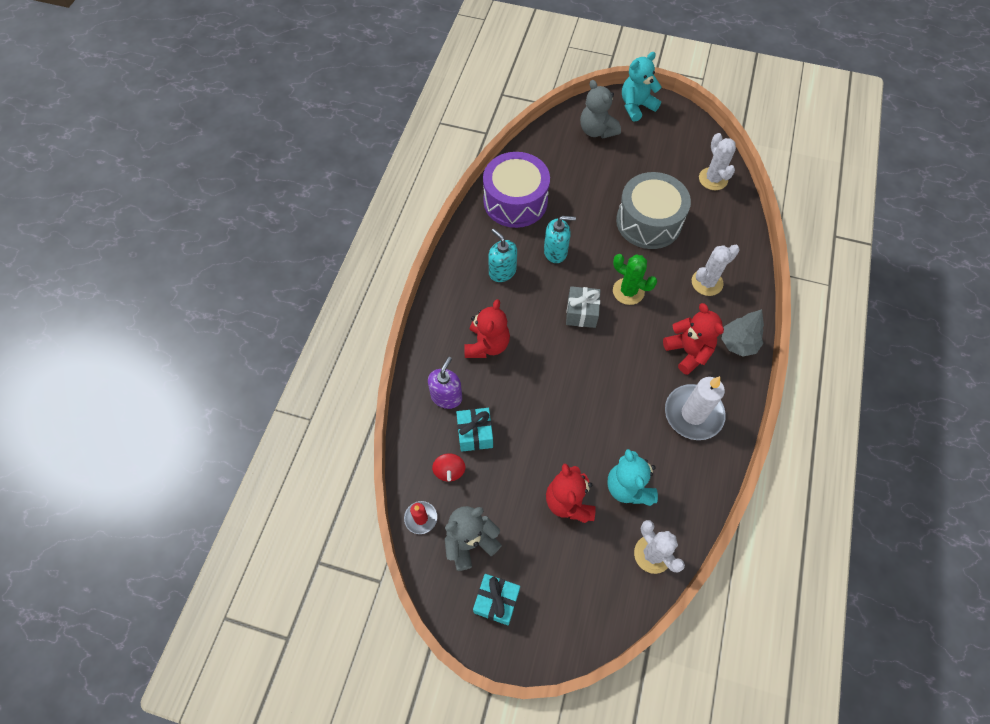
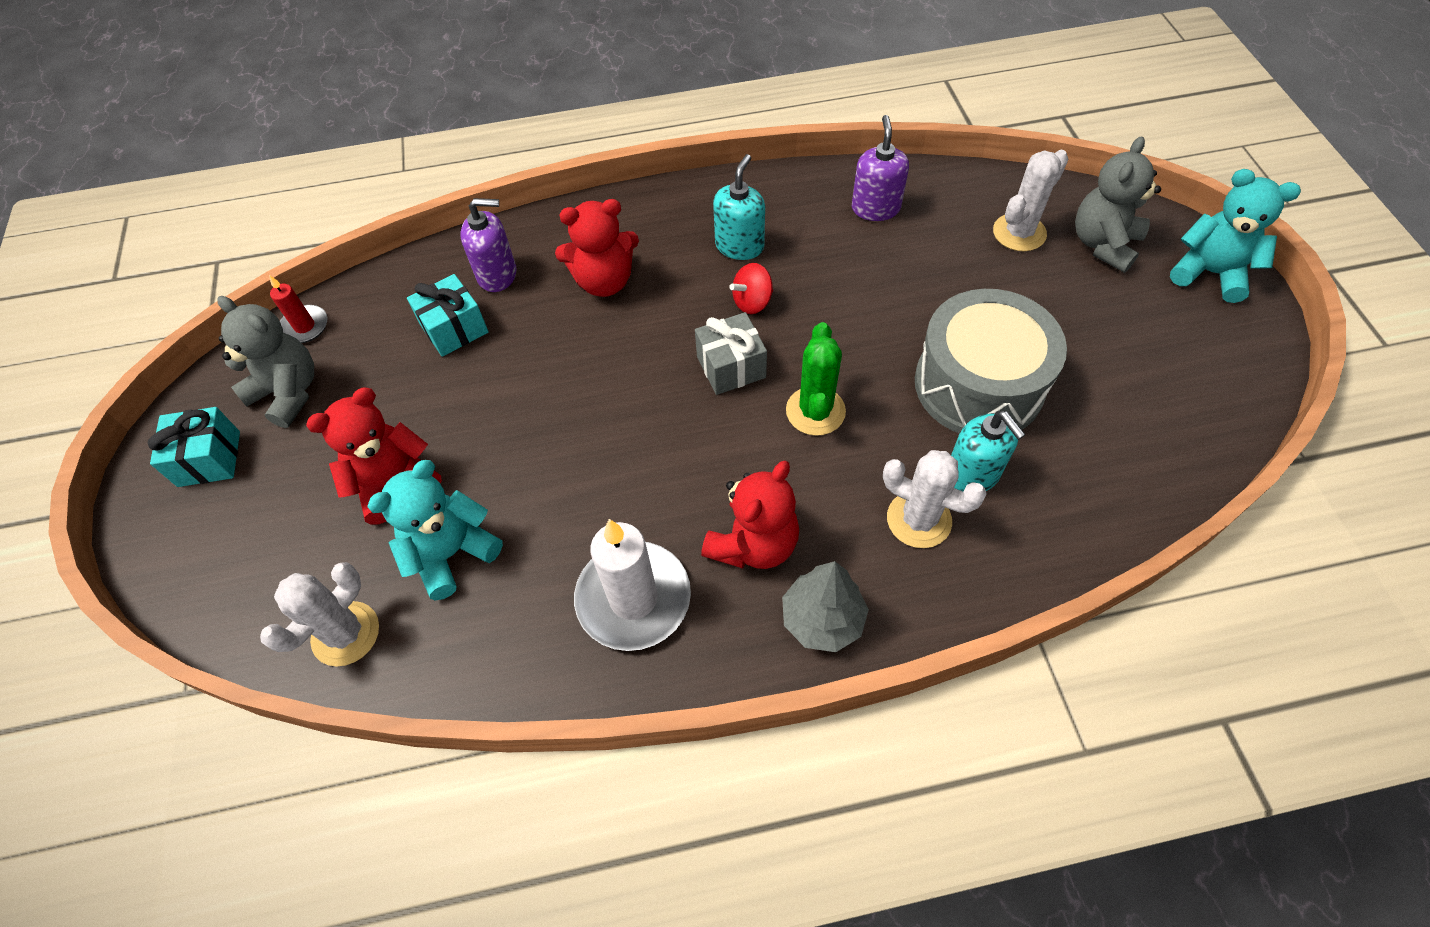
camera: 65 degrees right, 5 degrees down
red spinning top [432,453,465,481] -> red spinning top moved to [729,263,773,314]
purple drum [483,152,550,228] -> purple soap dispenser [852,115,909,221]
turquoise soap dispenser [544,216,576,263] -> turquoise soap dispenser moved to [951,411,1026,491]
white cactus [699,133,736,190] -> white cactus moved to [993,150,1068,251]

